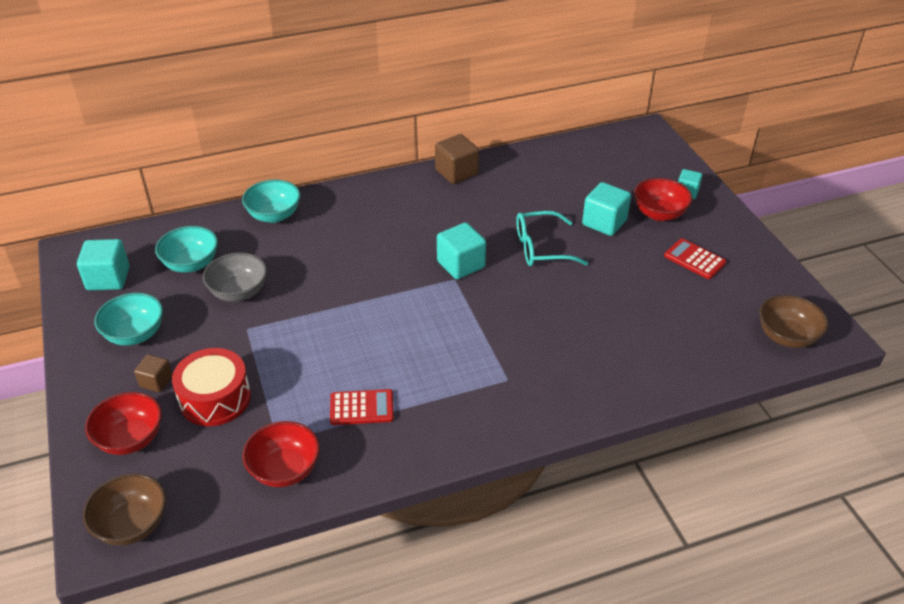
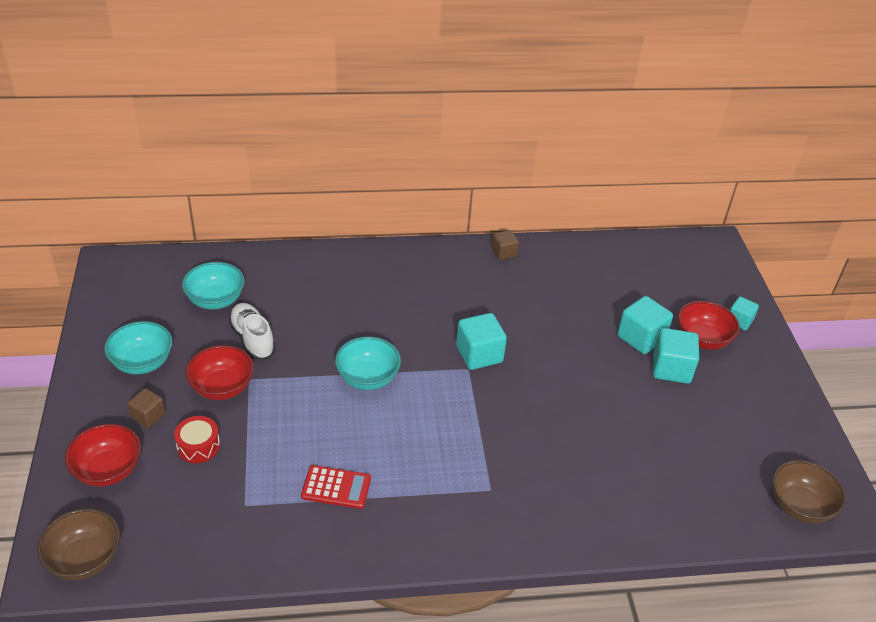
camera: 10 degrees right, 0 degrees up
turquoise cube [77,239,130,291] -> turquoise cube moved to [653,328,699,384]
red drum [172,348,251,426] -> red drum [174,416,220,463], size x0.60
grey bowl [203,253,267,302] -> white shoe [228,303,276,360]
turquoise bowl [242,180,300,223] -> turquoise bowl moved to [335,337,401,390]
red bowl [242,421,320,487] -> red bowl moved to [185,345,254,400]
brown cube [435,134,479,184] -> brown cube [491,230,519,260], size x0.60
turquoise glasses [516,211,588,266] -> none
red calculator [664,238,726,279] -> none

